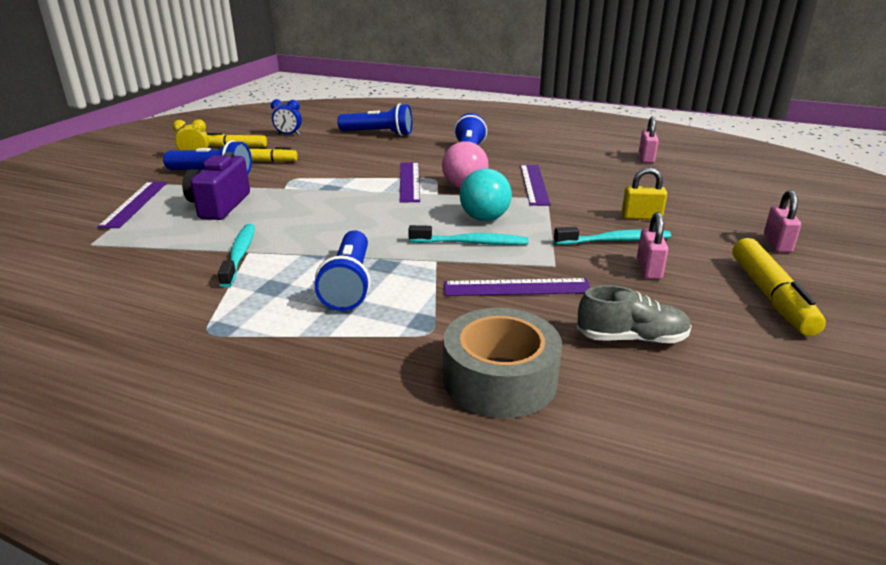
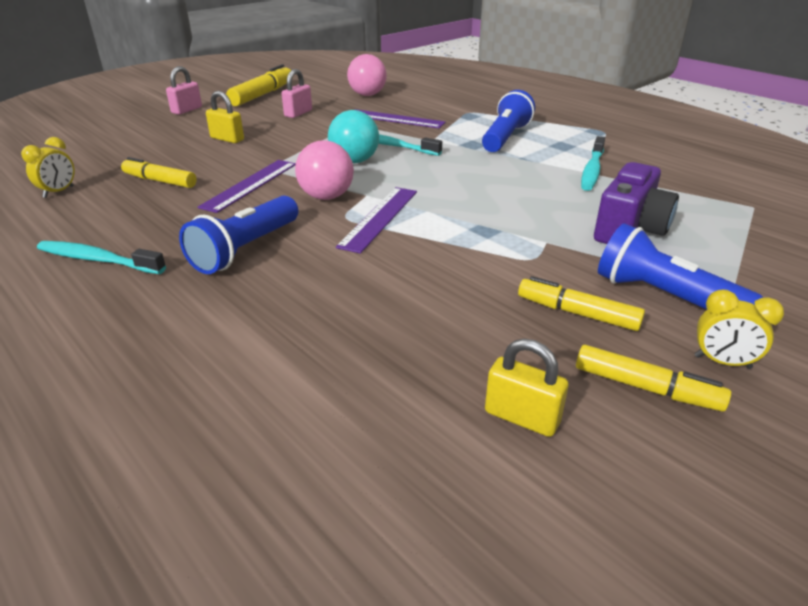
camera: 155 degrees left, 5 degrees up
purple ruler [97,182,167,228] -> none
blue clock [271,99,302,135] -> yellow padlock [485,339,569,437]
blue flashlight [338,103,412,136] -> none
grey tape [443,308,562,418] -> none
turquoise toothbrush [554,227,671,245] -> turquoise toothbrush moved to [37,241,166,274]
grey shoe [577,285,692,344] -> pink ball [347,54,387,96]
pink padlock [639,116,659,163] -> yellow clock [21,137,75,198]
none -> yellow marker [121,157,197,188]

